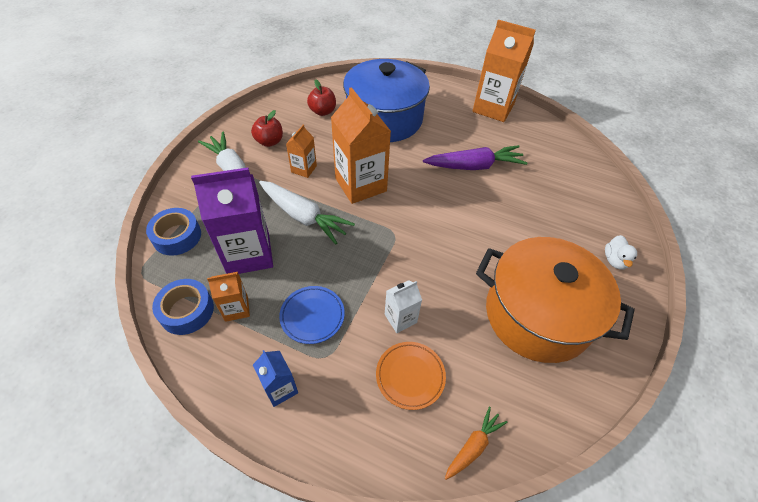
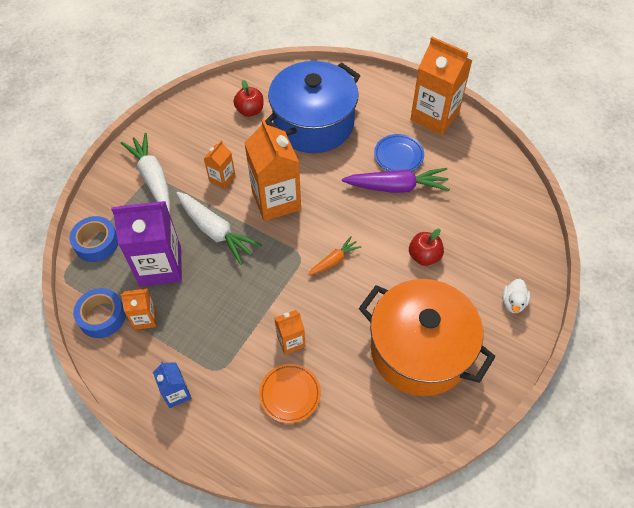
camera: 10 degrees right, 5 degrees up
red apple [251,110,283,147] -> red apple moved to [409,229,444,266]
blue plate [279,286,345,344] -> blue plate moved to [374,134,424,172]
white carton [385,280,422,333] -> orange carton [274,310,305,355]
orange carrot [445,406,507,480] -> orange carrot moved to [308,236,361,276]

